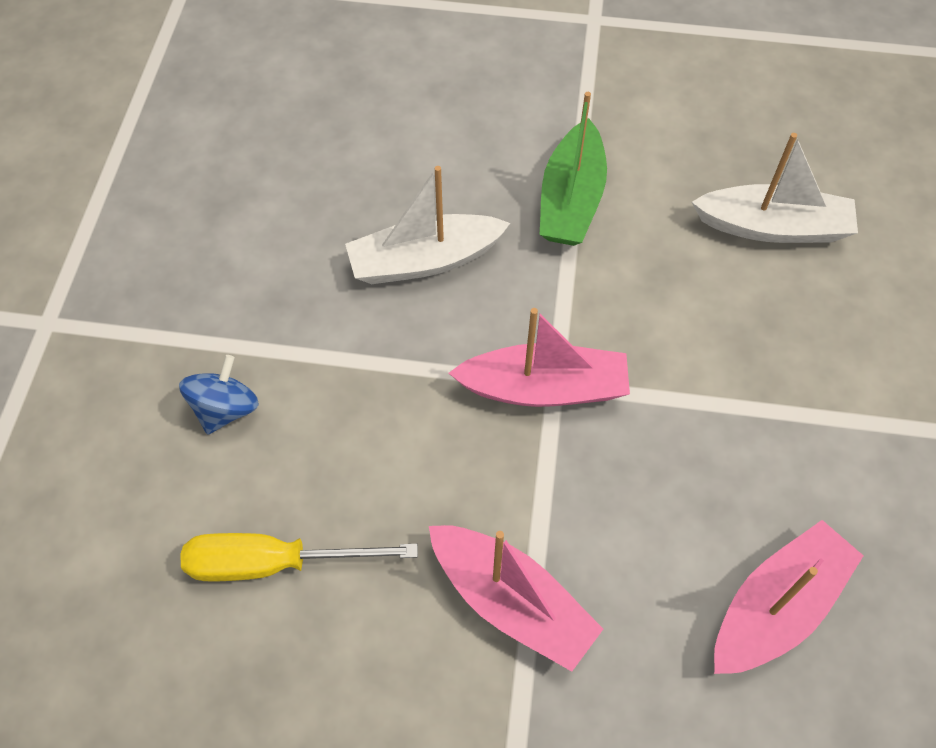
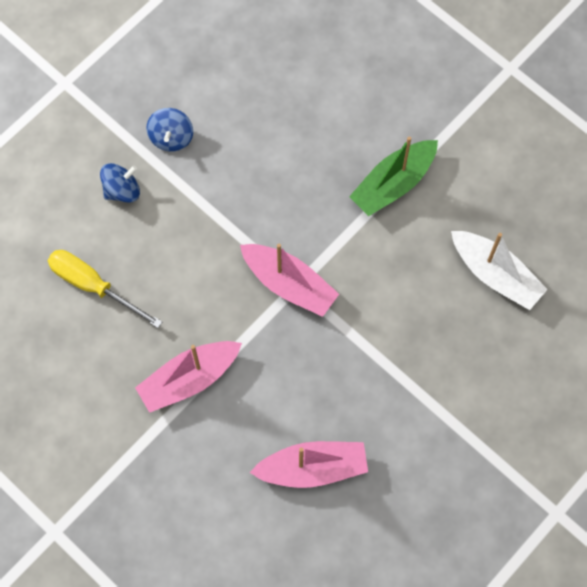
camera: 35 degrees right, 10 degrees up
white boat [345,166,510,284] -> none
pink boat [429,525,603,672] -> pink boat turned 75 degrees clockwise [135,341,242,413]
none -> blue spinning top [146,108,193,152]

